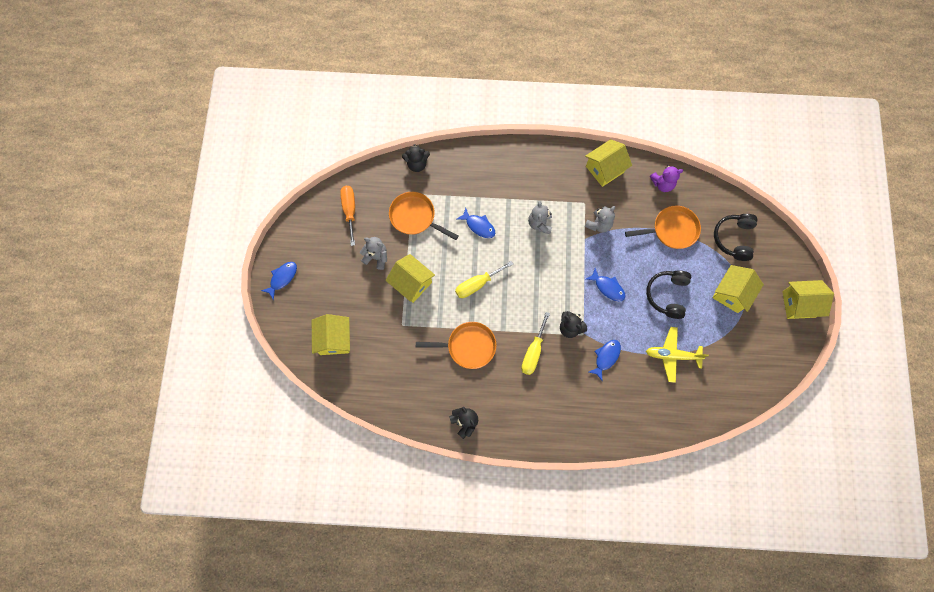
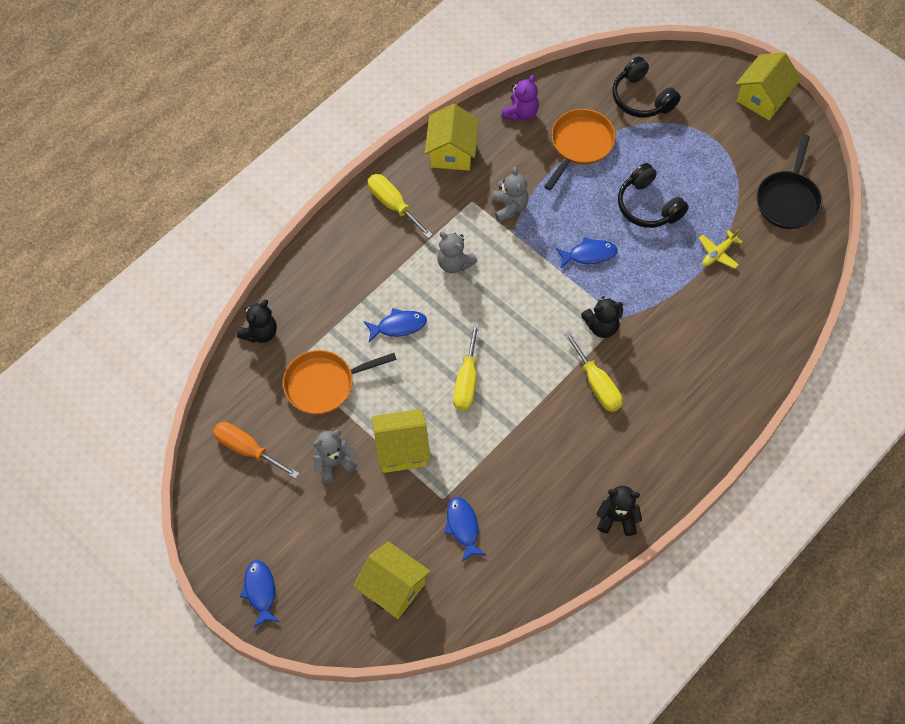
camera: 50 degrees left, 10 degrees down
orange pan [416,322,496,369] -> none
blue fish [589,340,621,381] -> blue fish moved to [444,497,486,562]
yellow plane [646,327,709,383] -> yellow plane [699,229,742,269], size x0.63
yellow house [712,265,764,313] -> none
none -> yellow screwdriver [368,174,433,238]
none -> black pan [756,134,822,229]

